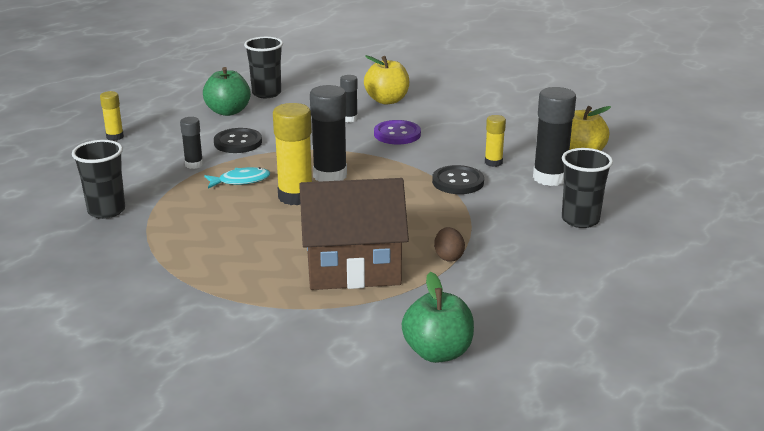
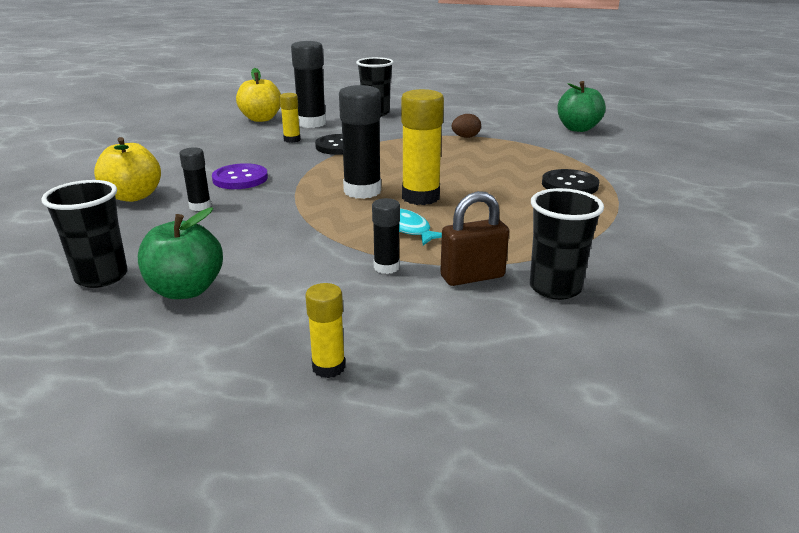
camera: 110 degrees left, 0 degrees up
black button [214,128,262,153] -> black button moved to [542,169,599,194]
brown house [299,178,409,290] -> none
none -> brown padlock [440,191,509,286]

